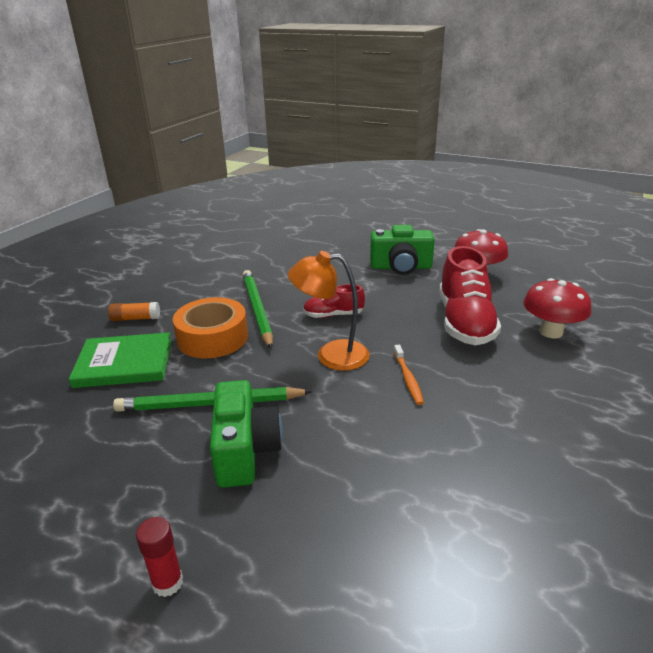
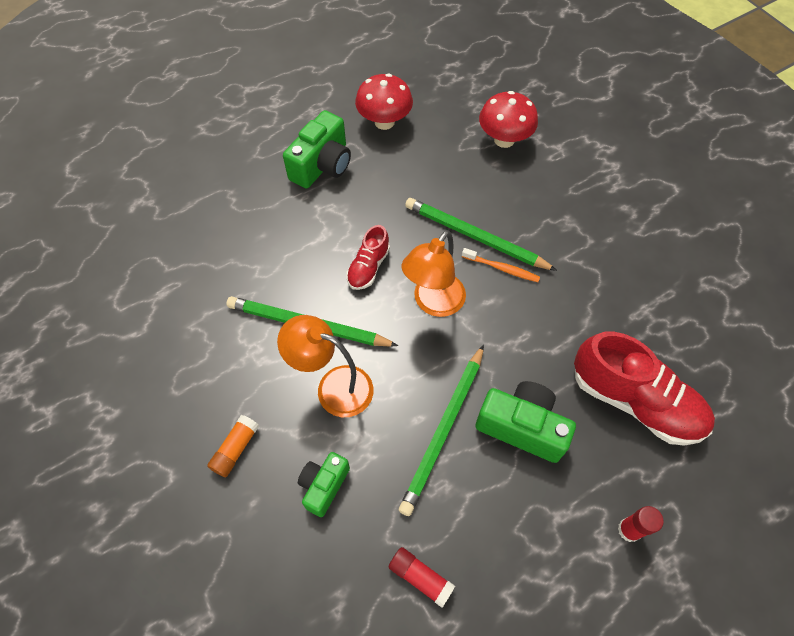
camera: 60 degrees left, 30 degrees up
green book [69,332,172,388] -> green camera [298,452,350,517]
orange tape [173,297,248,358] -> orange lamp [277,315,373,417]
red shoe [439,246,501,345] -> red shoe moved to [574,332,715,446]
none -> red glue stick [388,547,455,608]
none -> green pencil [405,198,557,271]

